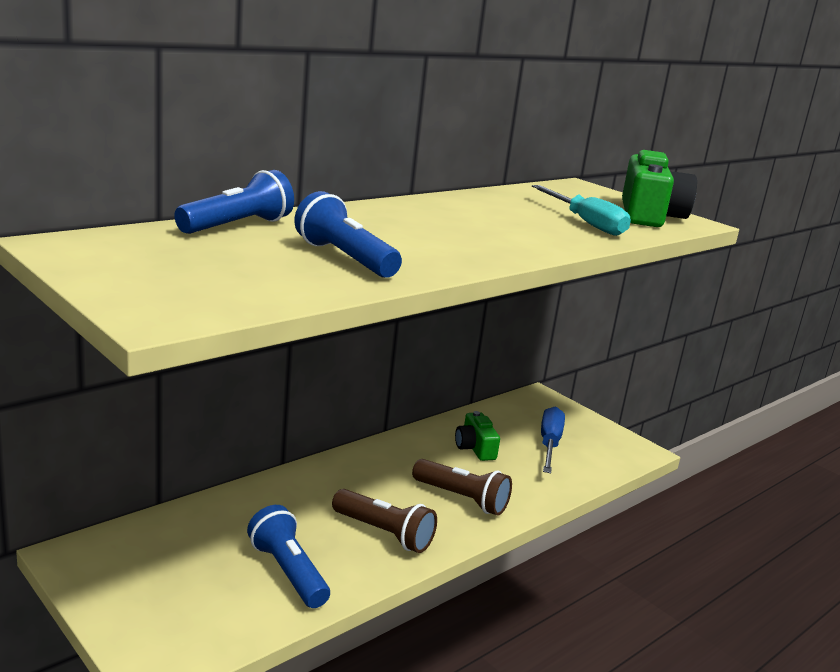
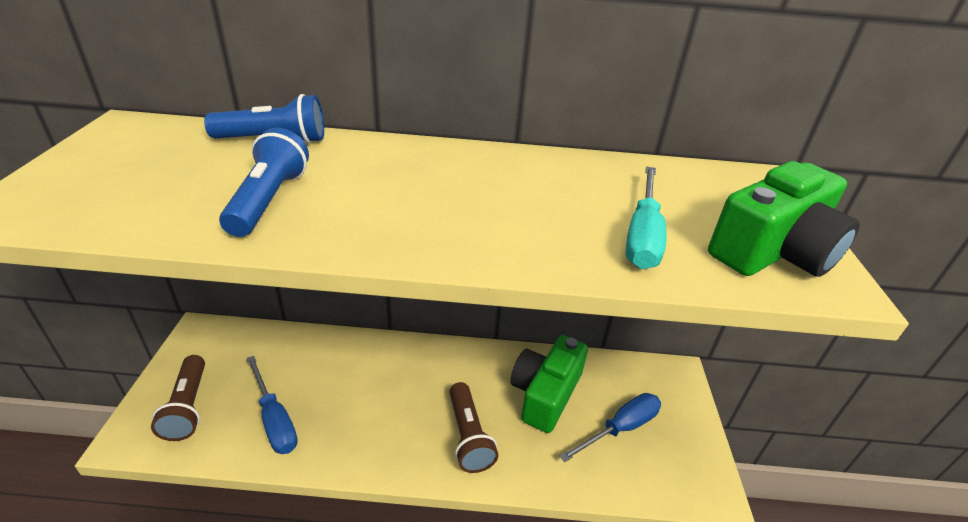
camera: 45 degrees right, 15 degrees up
blue flashlight [247,505,330,608] -> blue screwdriver [247,356,298,454]
brown flashlight [332,489,437,553] -> brown flashlight moved to [151,355,205,441]
green camera [455,411,500,461] -> green camera [510,335,588,433], size x1.76

